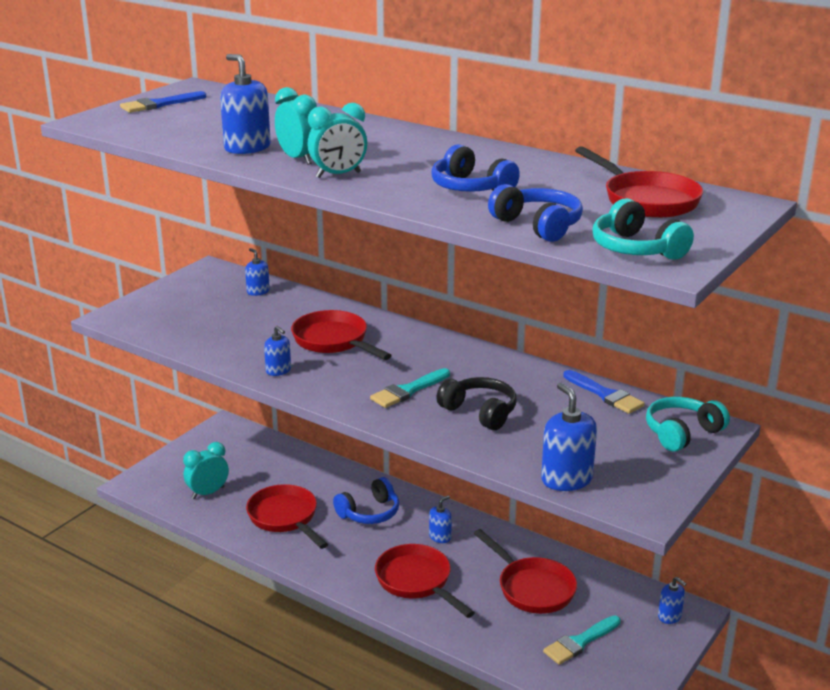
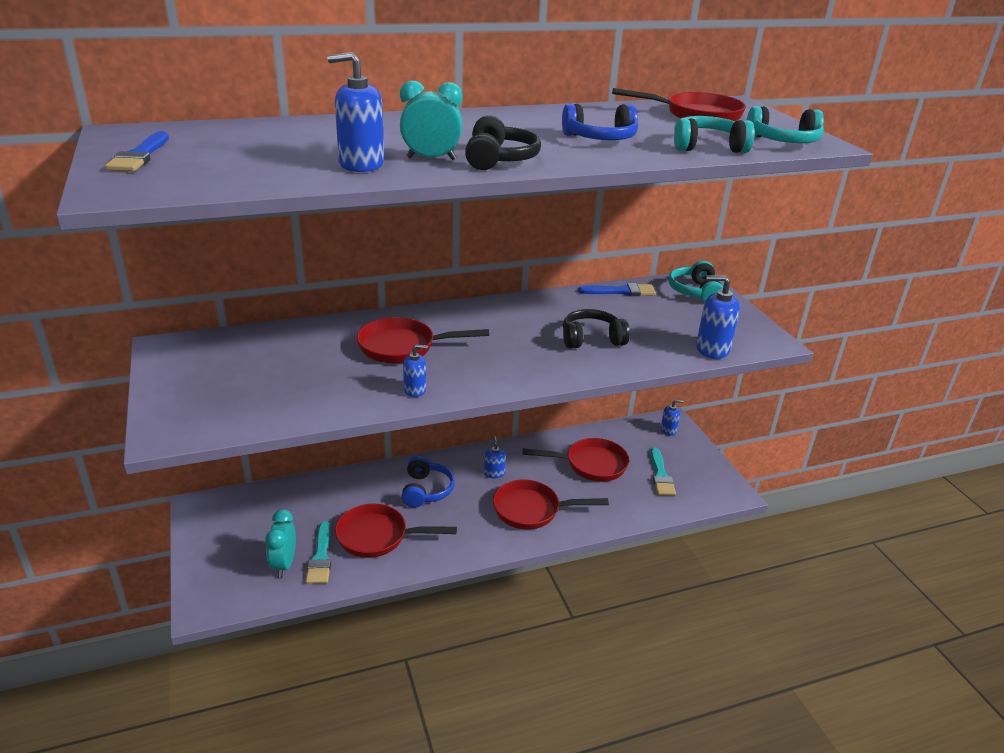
camera: 55 degrees left, 5 degrees up
blue soap dispenser [245,248,270,296] -> none
turquoise clock [308,103,367,178] -> black headphones [465,115,541,170]
turquoise brush [370,368,450,408] -> turquoise brush moved to [306,521,331,584]
blue headphones [488,184,583,242] -> turquoise headphones [674,116,755,153]

